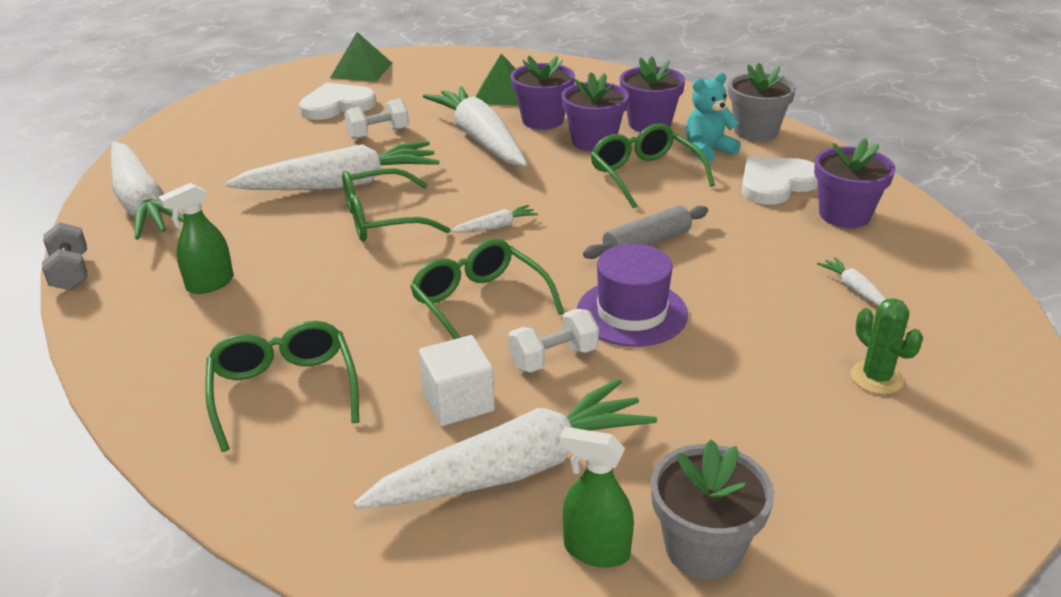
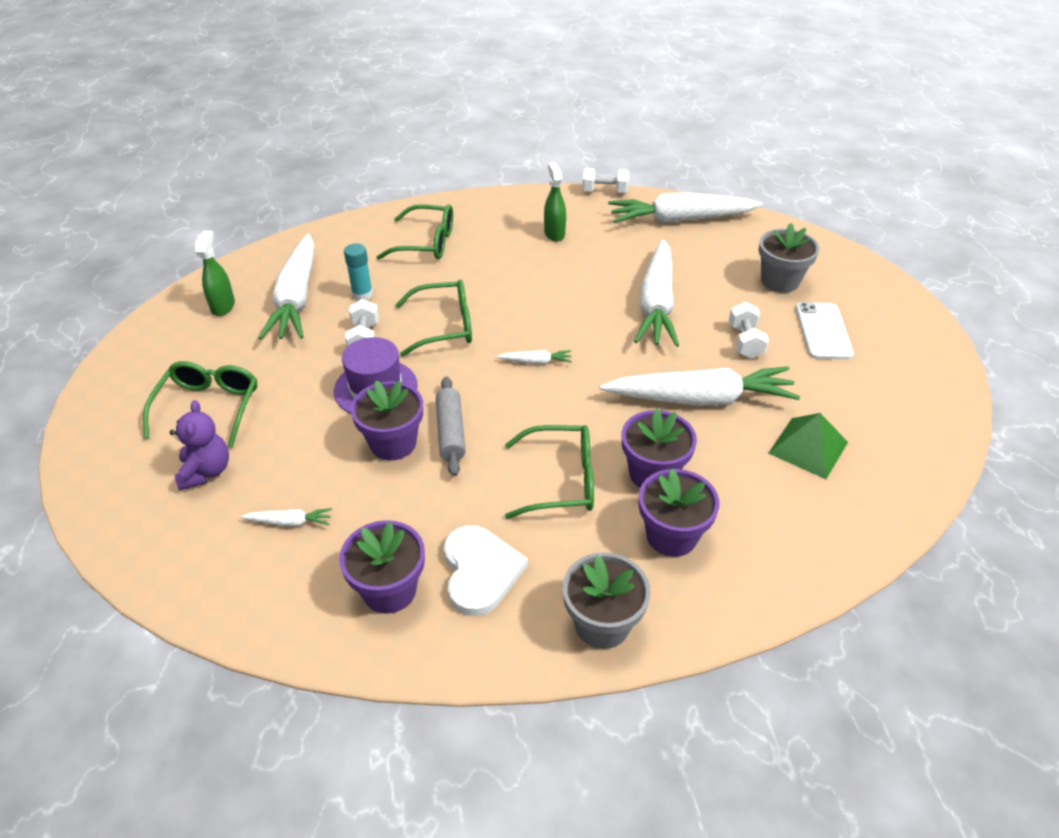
camera: 115 degrees right, 10 degrees up
grey dumbbell [42,222,87,290] -> white dumbbell [582,168,629,193]
white heart [299,83,377,120] -> white phone [796,302,854,359]
green pyramid [330,32,393,82] -> none
green glasses [342,168,450,241] -> green glasses moved to [143,361,257,447]
white cube [419,335,495,426] -> turquoise glue stick [344,243,373,300]
white carrot [451,205,538,232] -> white carrot turned 90 degrees counterclockwise [497,350,572,364]
purple flower pot [510,55,575,130] -> purple flower pot moved to [351,380,423,461]
green spray bottle [560,427,634,568] -> green spray bottle turned 45 degrees counterclockwise [195,231,235,316]
grey flower pot [651,439,774,579] -> grey flower pot moved to [759,223,819,293]
turquoise teddy bear [686,73,741,163] -> none
green cactus [850,298,923,394] -> purple teddy bear [170,400,229,491]

